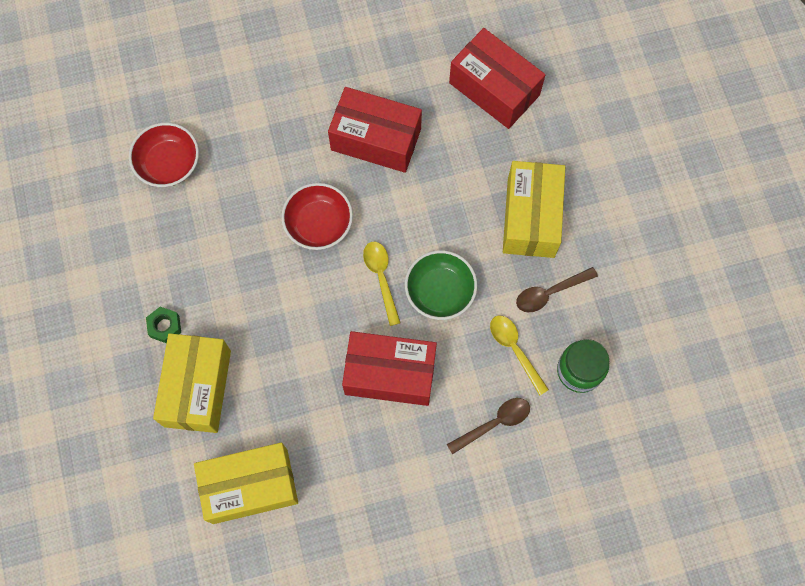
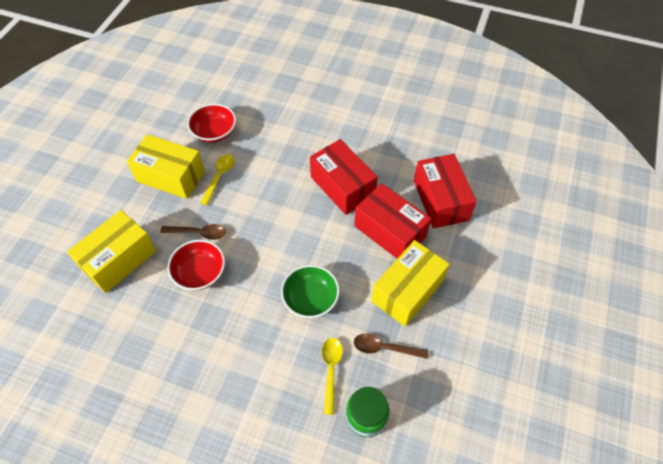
camera: 35 degrees right, 15 degrees down
green nut [146,307,181,343] -> none
yellow box [194,443,298,524] -> yellow box moved to [127,134,205,199]
red bowl [281,183,353,250] -> red bowl moved to [168,240,225,290]
red box [342,331,437,406] -> red box moved to [354,183,431,259]
yellow spoon [363,242,401,326] -> yellow spoon moved to [200,154,234,205]
brown spoon [447,398,530,454] -> brown spoon moved to [160,224,226,240]

